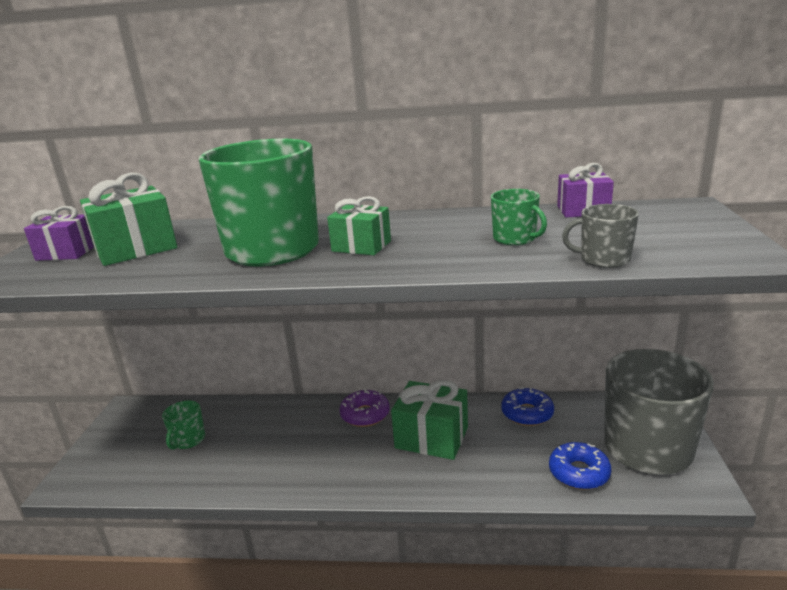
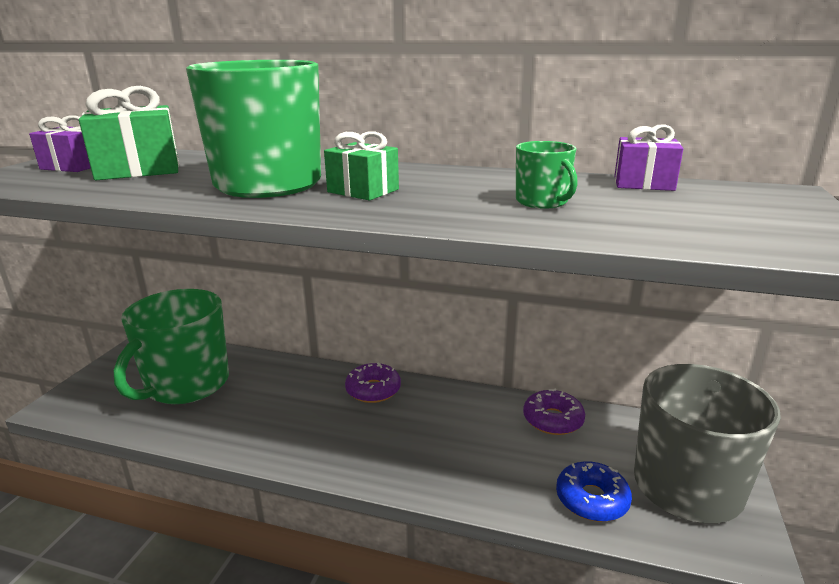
camera: 10 degrees right, 0 degrees up
green mug [162,400,205,450] -> green mug [114,289,229,404], size x2.31
green gift [391,380,468,460] -> none
blue donut [501,387,554,426] -> purple donut [523,389,585,435]
grey mug [562,204,639,268] -> none

